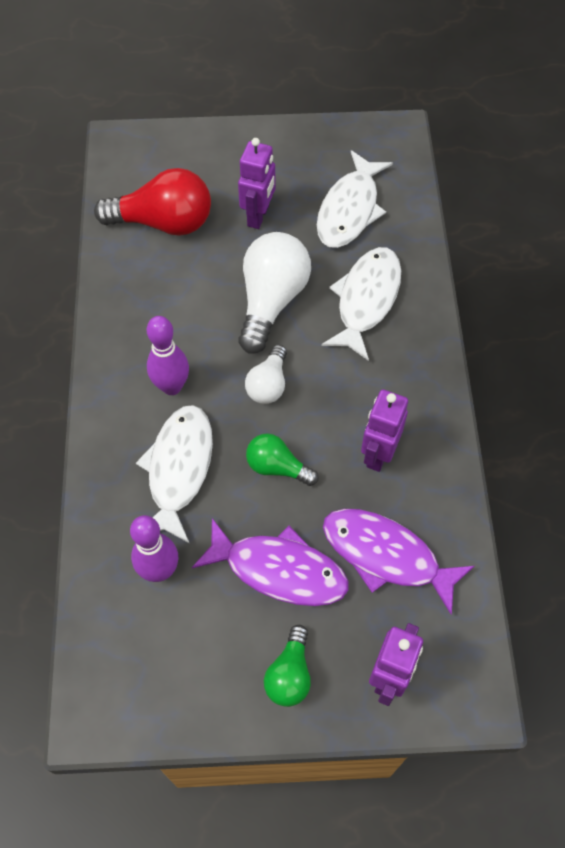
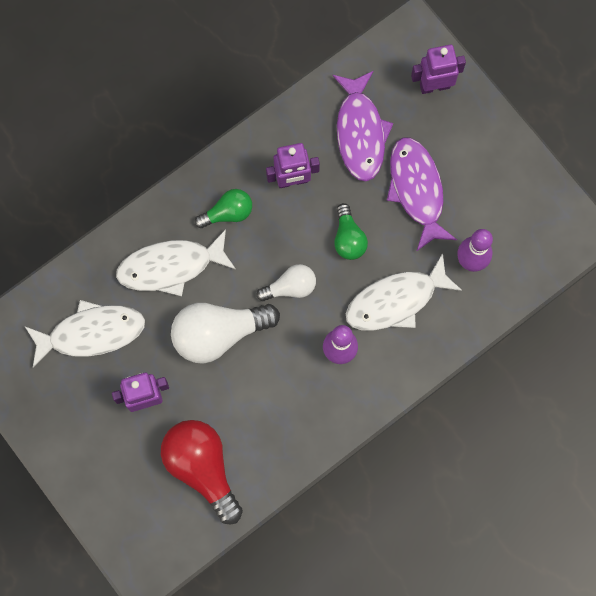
camera: 125 degrees left, 15 degrees up
green light bulb [264,625,311,707] -> green light bulb moved to [195,189,252,228]

